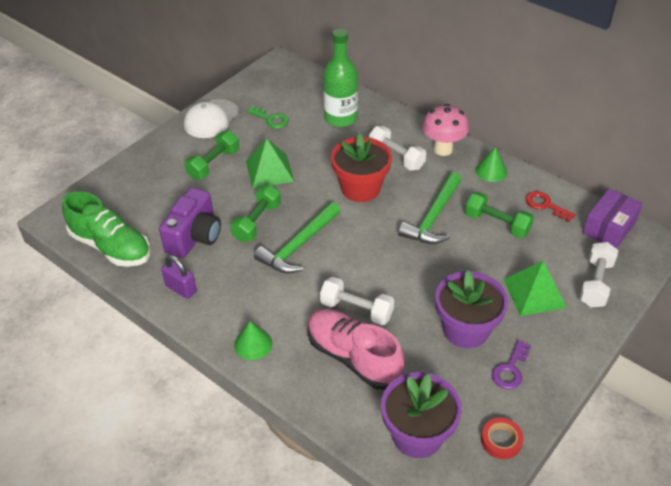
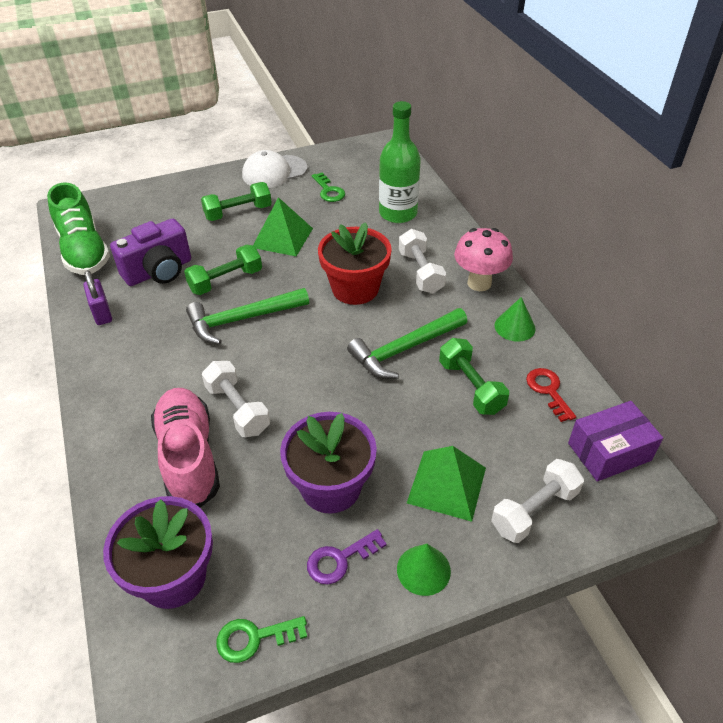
camera: 30 degrees right, 0 degrees up
green cone [234,321,272,360] -> green cone moved to [397,544,451,596]
red tape [481,418,523,459] -> green key [216,616,307,663]

